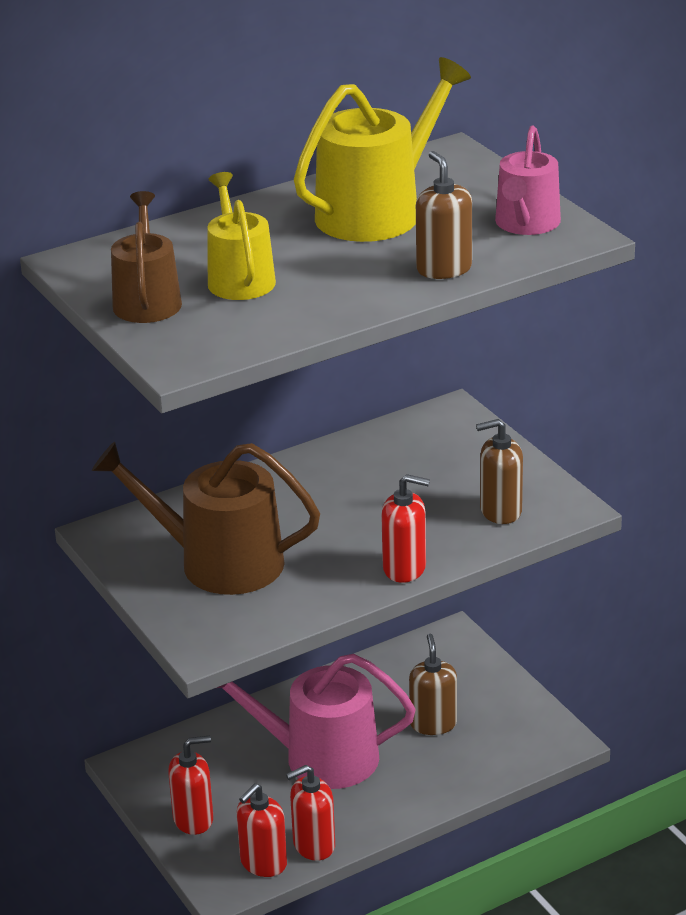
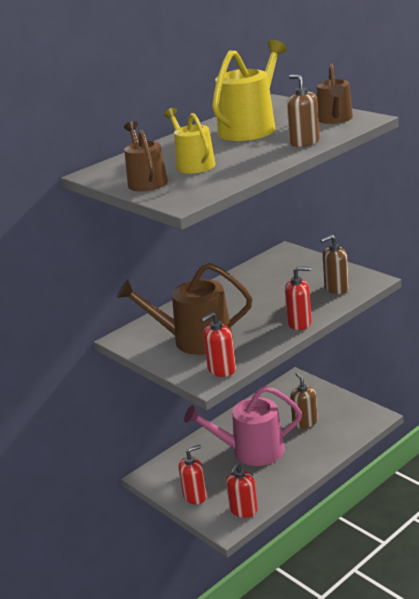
camera: 10 degrees left, 5 degrees down
red soap dispenser [286,765,335,861] -> red soap dispenser moved to [201,312,236,377]
pink watering can [495,125,561,235] -> brown watering can [317,63,353,124]

